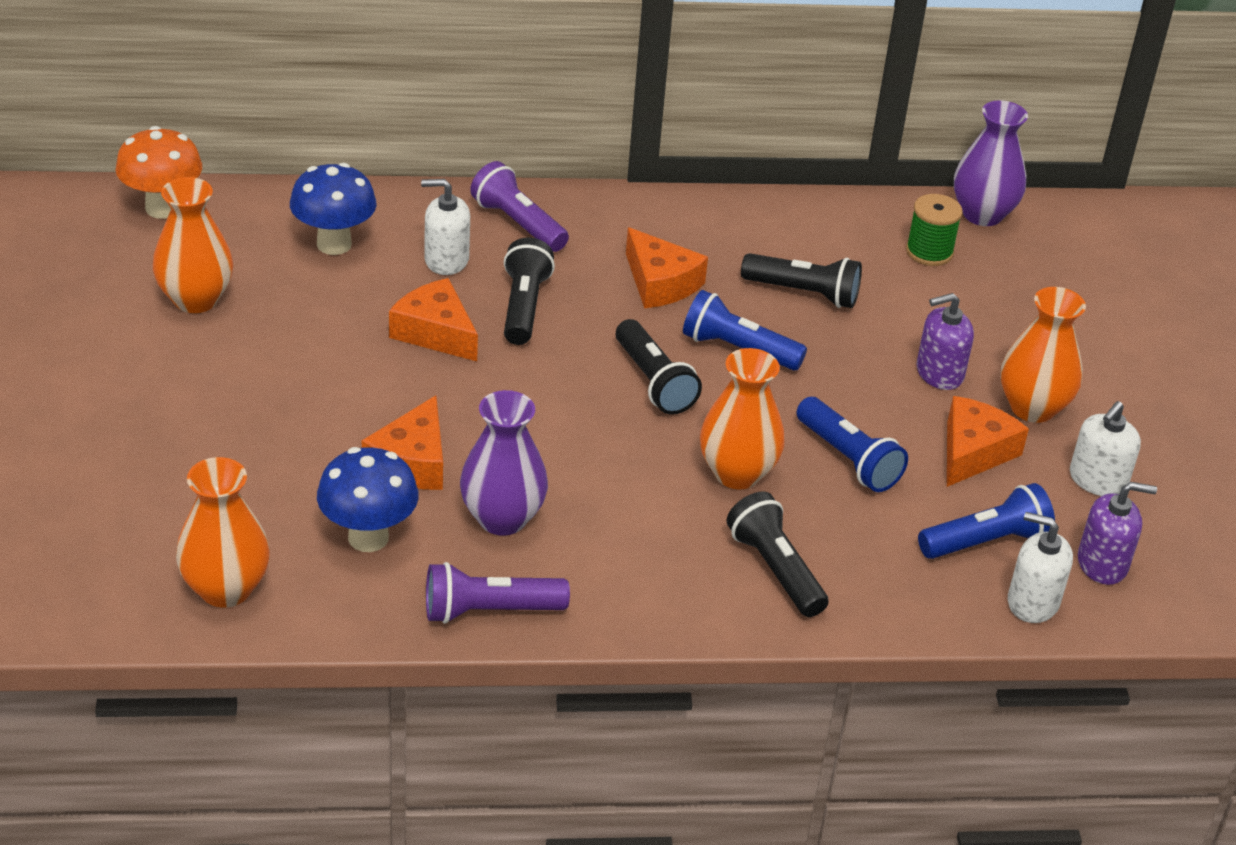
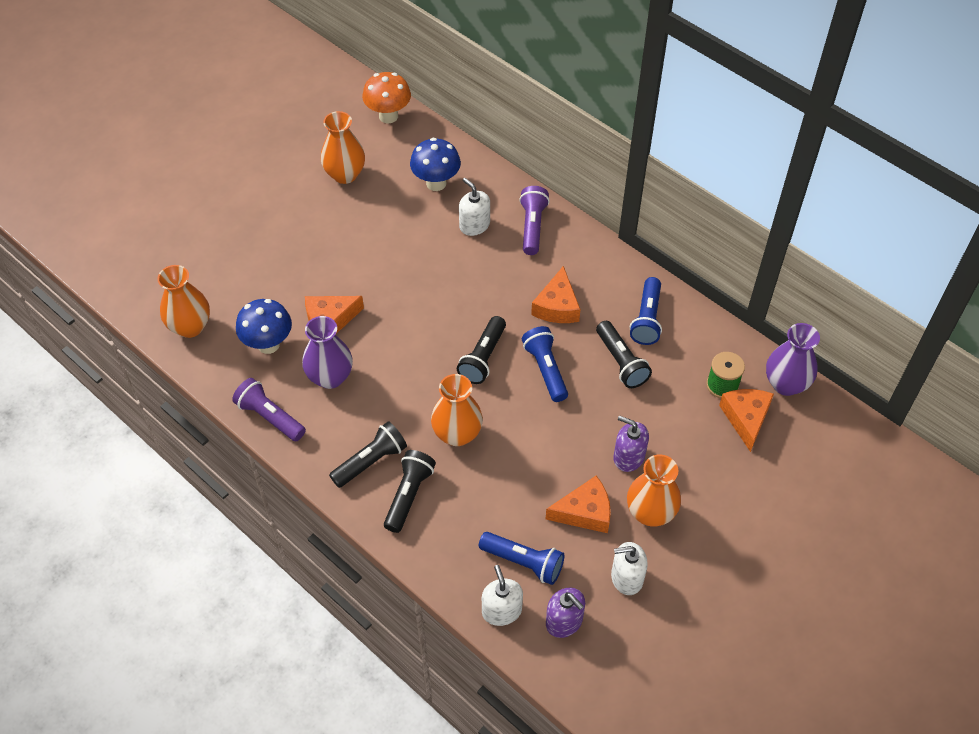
camera: 50 degrees right, 15 degrees up
orange cheese [389,278,478,361] -> orange cheese moved to [719,389,774,452]
black flashlight [504,238,555,345] -> black flashlight moved to [329,421,407,488]
blue flashlight [797,397,908,492] -> blue flashlight moved to [630,277,662,345]

